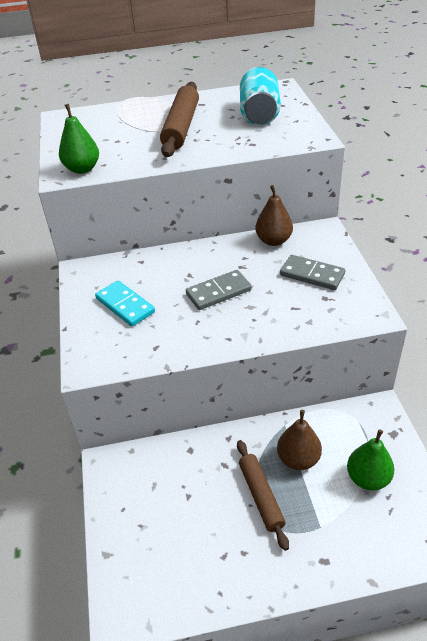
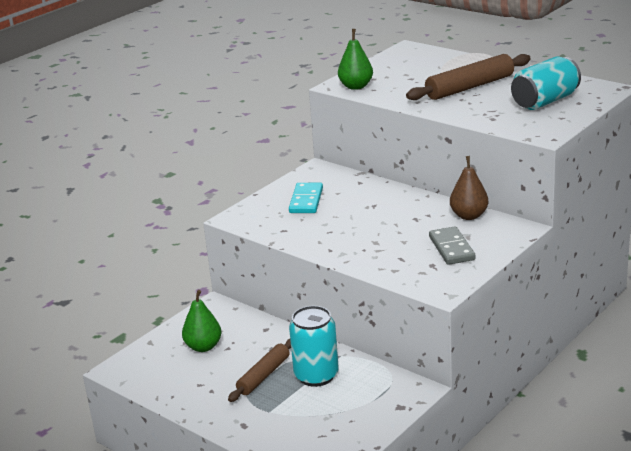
camera: 50 degrees right, 15 degrees down
grey domino [186,270,252,310] -> none
brown pear [277,410,322,470] -> turquoise can [289,306,339,387]
green pear [347,429,394,490] -> green pear moved to [182,290,221,352]

